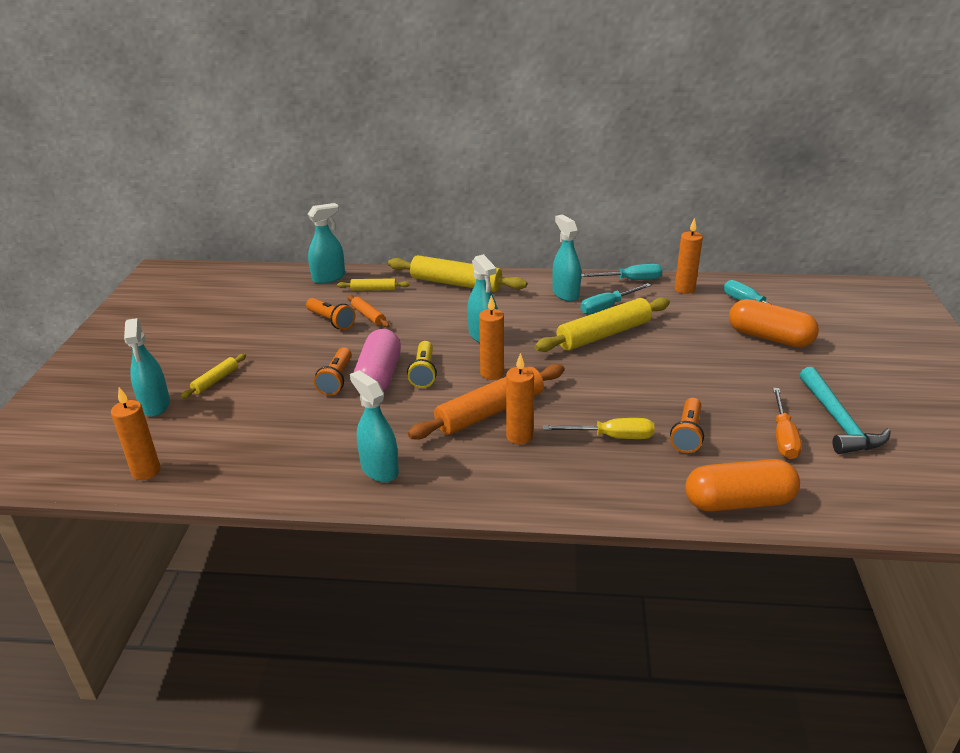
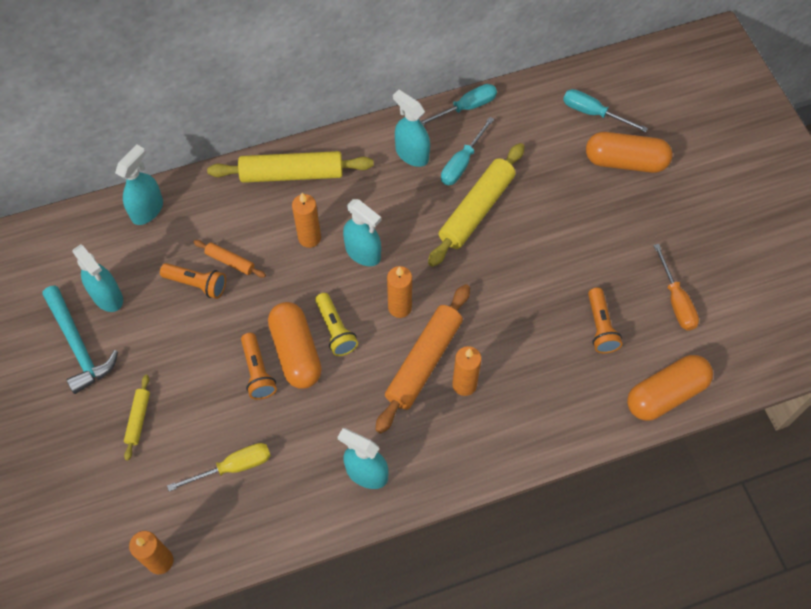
camera: 25 degrees left, 30 degrees up
turquoise spray bottle [124,318,170,417] -> turquoise spray bottle moved to [72,244,123,312]
yellow rolling pin [337,278,410,291] -> none
pink capsule [353,329,401,392] -> orange capsule [268,302,322,389]
yellow screwdriver [543,418,655,439] -> yellow screwdriver moved to [167,443,271,491]
orange candle [674,218,703,294] -> orange candle moved to [292,193,321,248]
turquoise hammer [800,367,891,454] -> turquoise hammer moved to [42,286,118,394]

